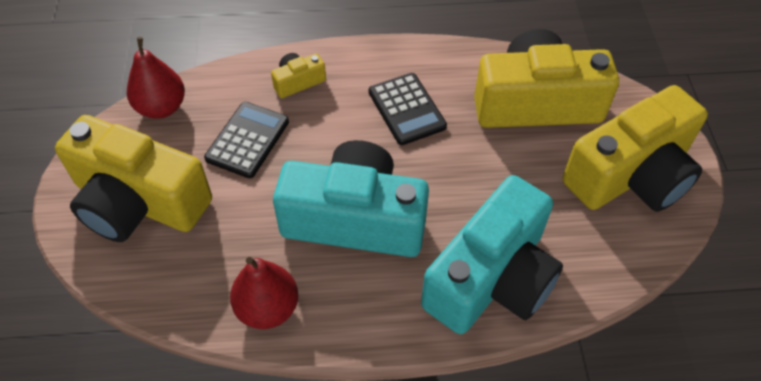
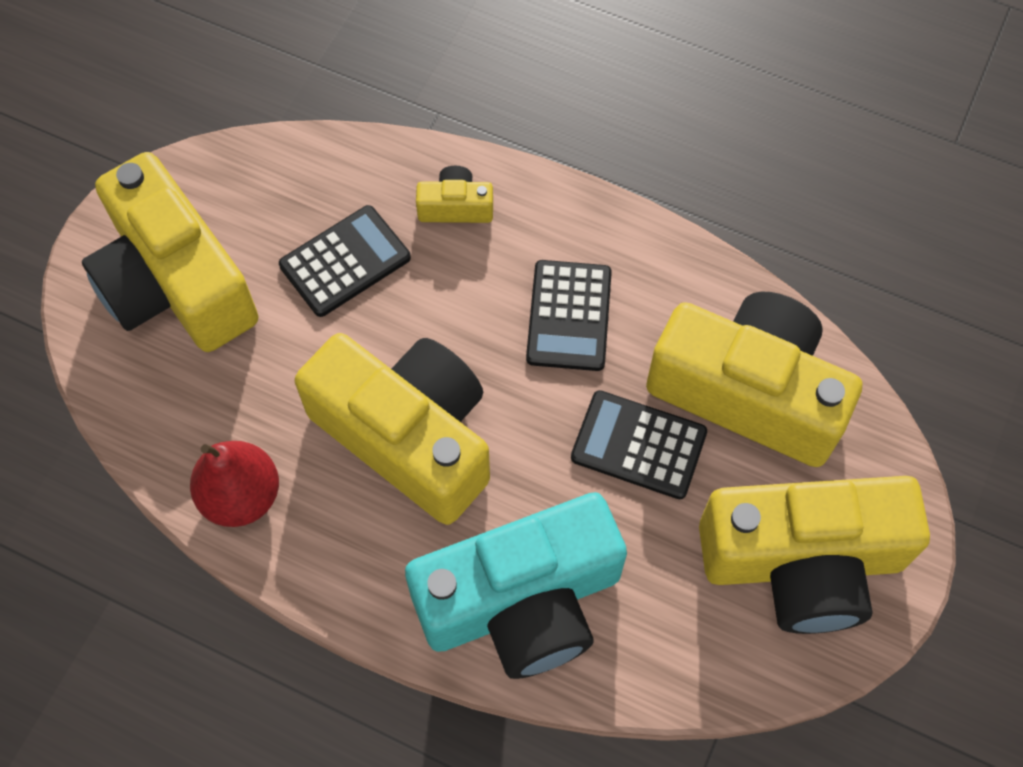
camera: 30 degrees right, 10 degrees up
red pear [127,37,185,119] -> none
turquoise camera [273,140,429,257] -> yellow camera [295,333,490,525]
none -> black calculator [571,390,707,499]

